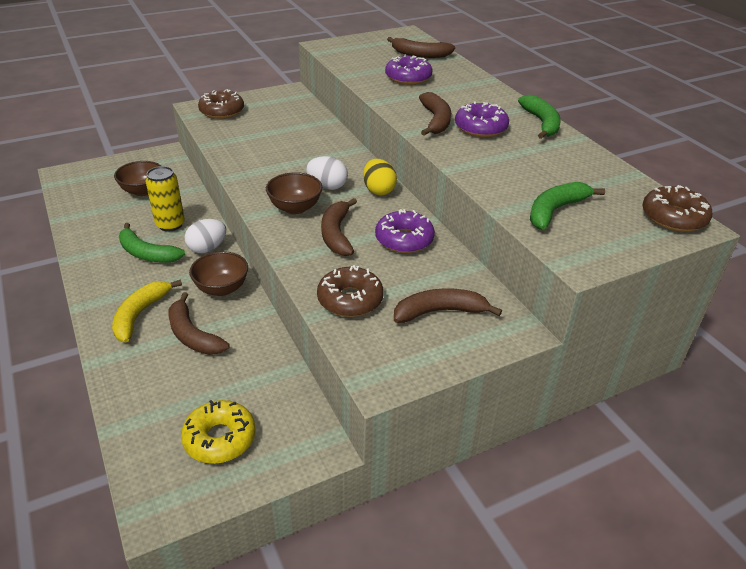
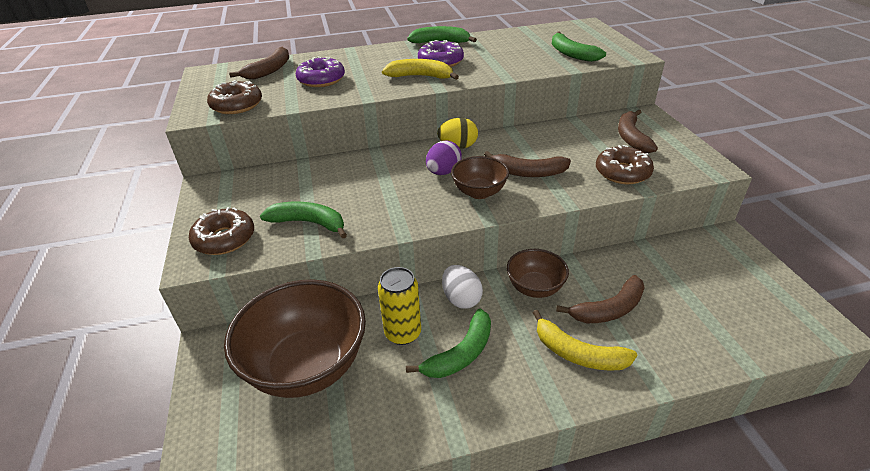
camera: 75 degrees left, 0 degrees up
brown bowl [114,161,161,196] -> brown bowl [224,280,366,398], size x1.91
yellow donut [181,400,255,464] -> none
white egg [306,156,348,190] -> purple egg [426,140,462,175]
purple donut [375,209,435,253] -> none
brown banana [419,92,451,136] -> yellow banana [382,59,459,80]
brown donut [642,185,712,232] -> brown donut moved to [207,80,262,114]
none -> green banana [260,202,347,239]

